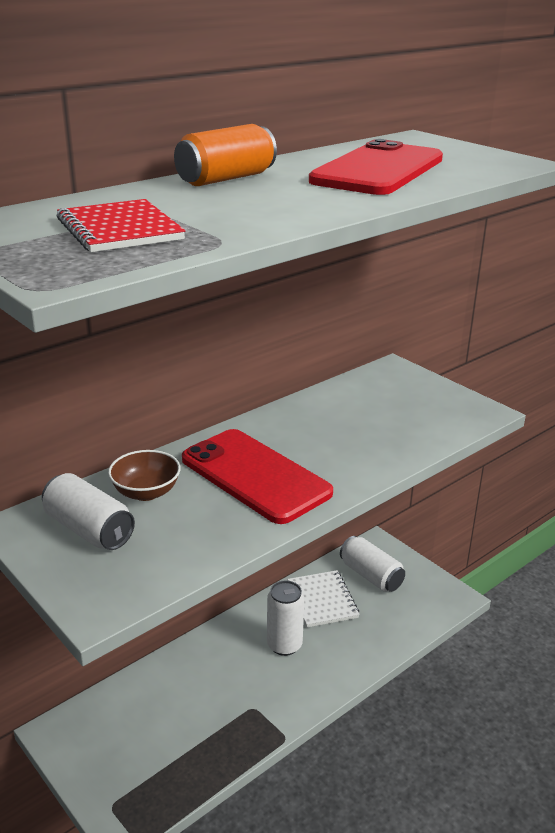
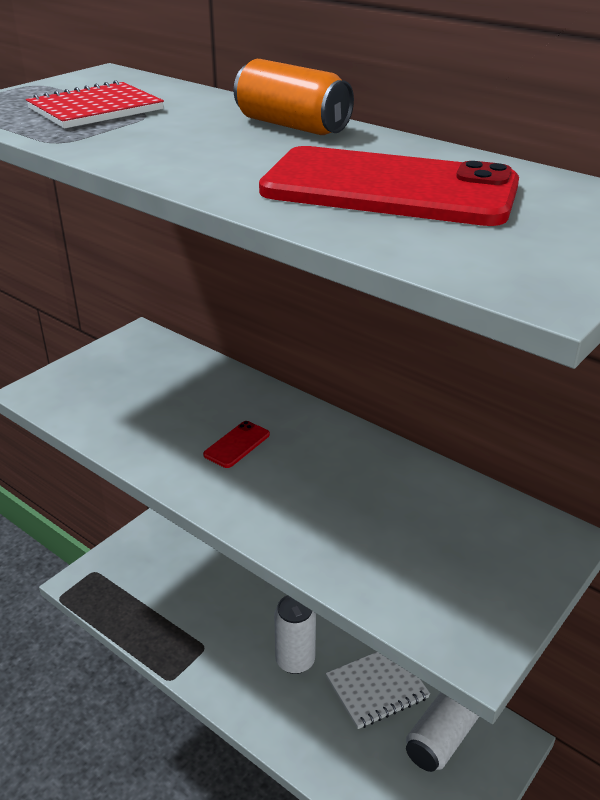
camera: 80 degrees right, 5 degrees up
white can [42,473,135,550] -> none
brown bowl [108,450,181,501] -> none
red phone [182,429,333,524] -> red phone [203,421,270,468], size x0.41

